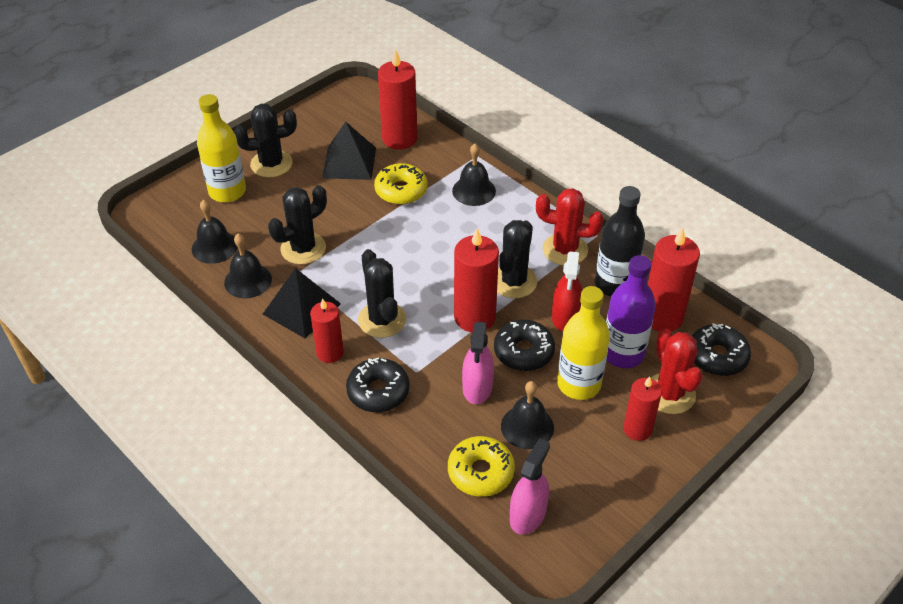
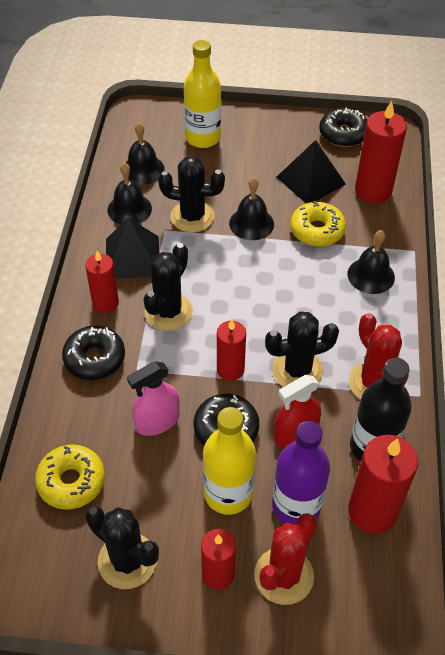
camera: 50 degrees right, 5 degrees up
black cactus [234,104,297,178] -> black cactus moved to [85,506,159,589]
red candle [454,228,499,332] -> red candle [217,320,246,381], size x0.63
black bell [501,381,554,449] -> black bell moved to [229,177,274,240]
pink spray bottle [510,438,550,535] -> none
black donut [692,323,751,376] -> black donut moved to [319,108,367,147]

